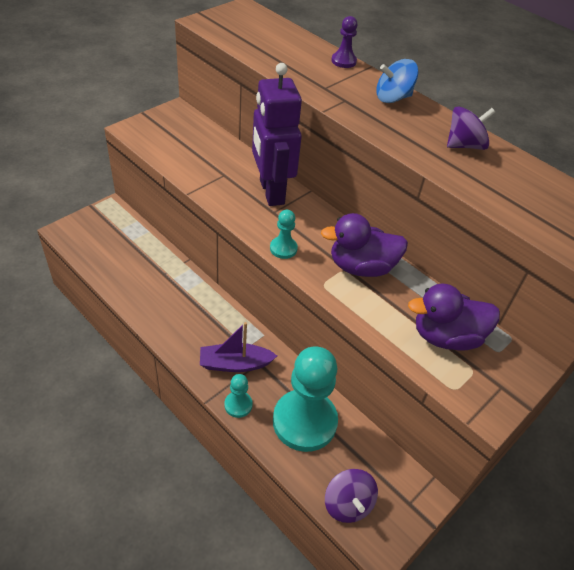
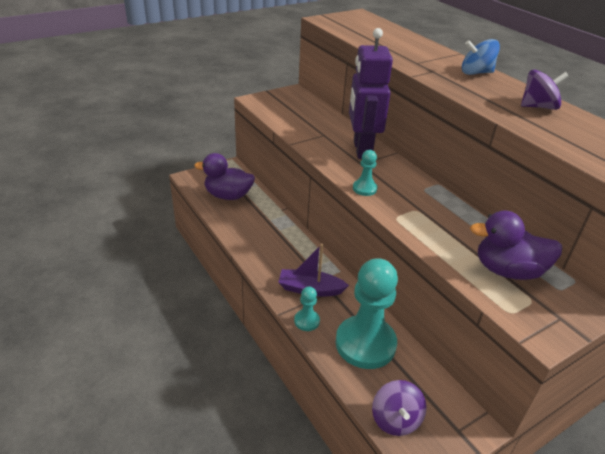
camera: 15 degrees right, 10 degrees down
purple duck [321,213,408,277] -> purple duck moved to [194,153,255,200]
purple pawn [331,16,358,68] -> none

